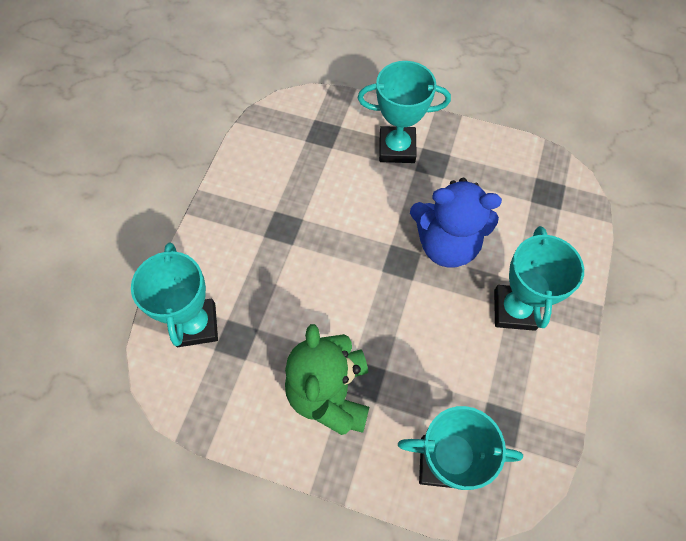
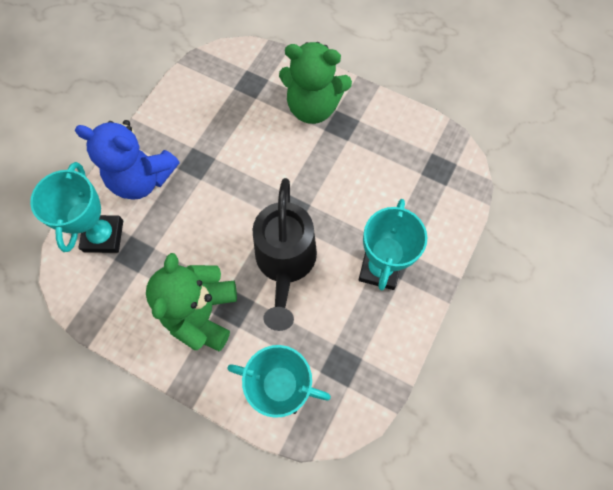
camera: 10 degrees right, 5 degrees up
turquoise trophy [358,61,451,163] -> green teddy bear [279,42,352,124]
blue teddy bear [410,178,502,268] -> blue teddy bear moved to [75,120,179,200]
none -> black watering can [253,178,317,331]

